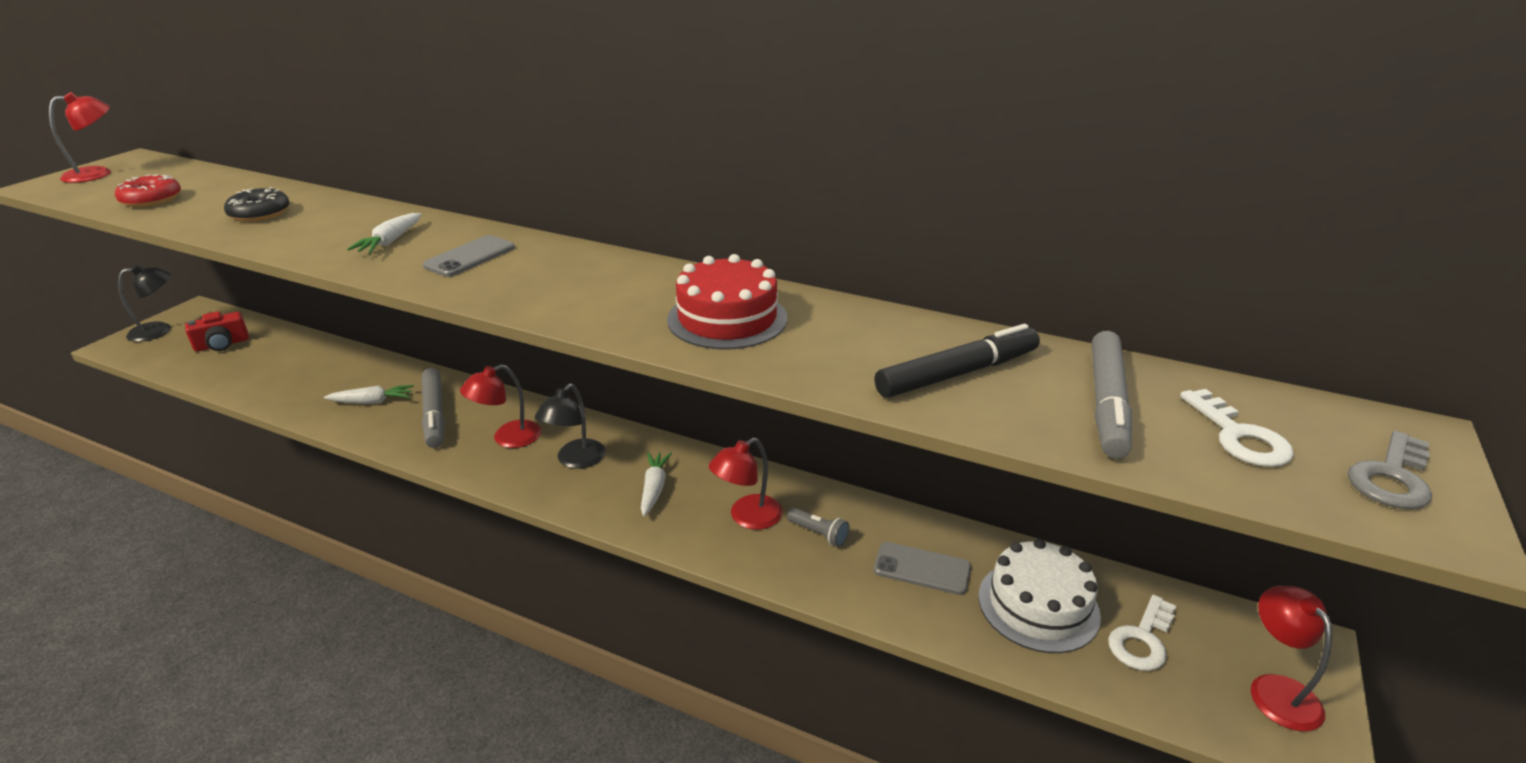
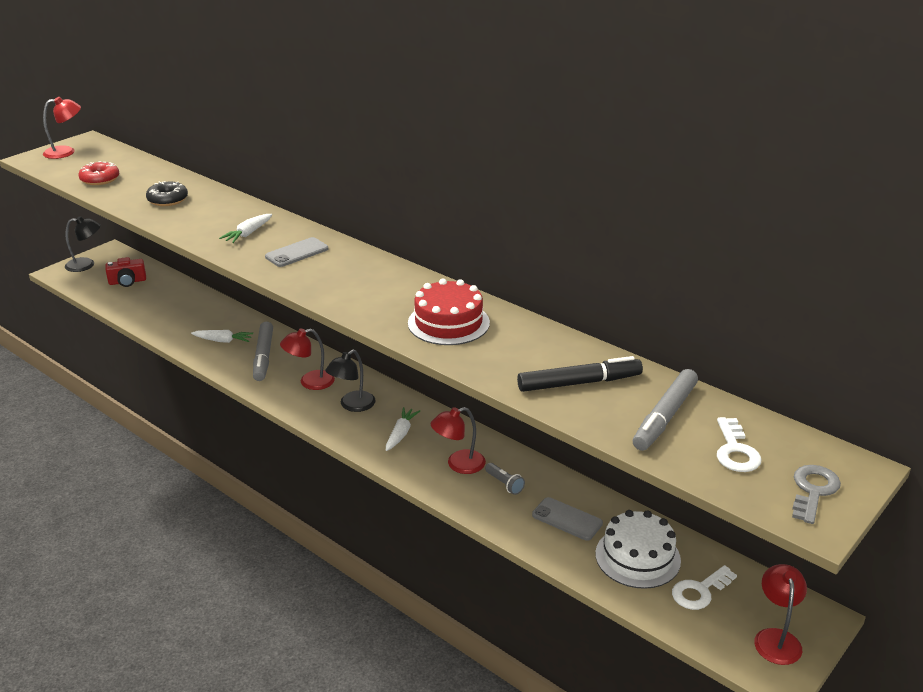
camera: 15 degrees right, 0 degrees up
grey key [1348,431,1432,509] -> grey key turned 150 degrees clockwise [792,465,841,524]

